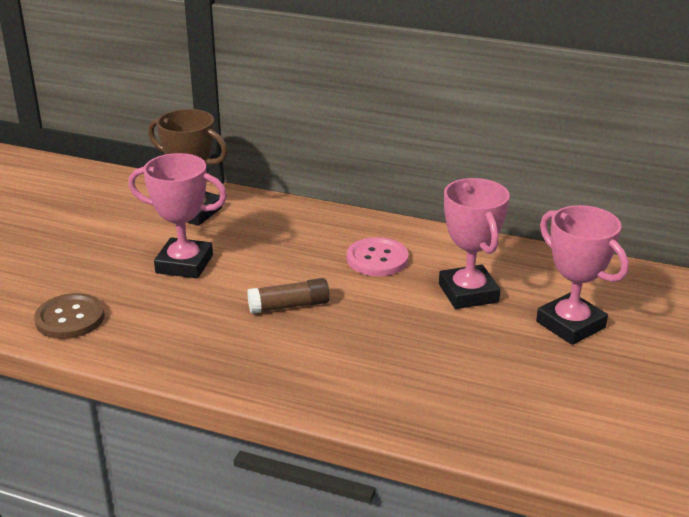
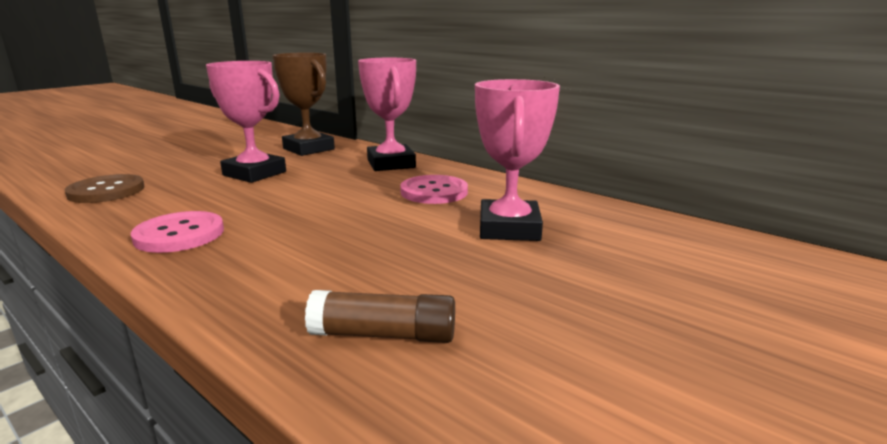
camera: 20 degrees right, 10 degrees down
brown glue stick [247,278,330,314] -> brown glue stick moved to [305,290,455,343]
pink trophy [536,205,629,345] -> pink trophy moved to [358,58,416,171]
none -> pink button [131,211,224,253]

